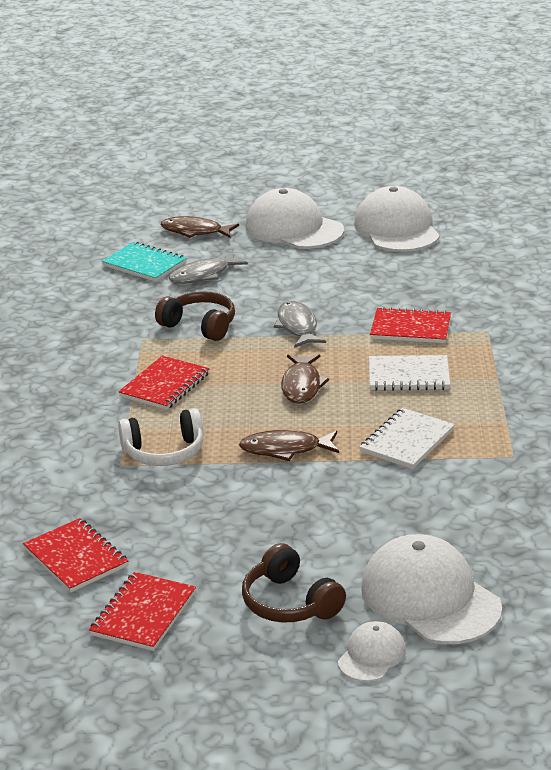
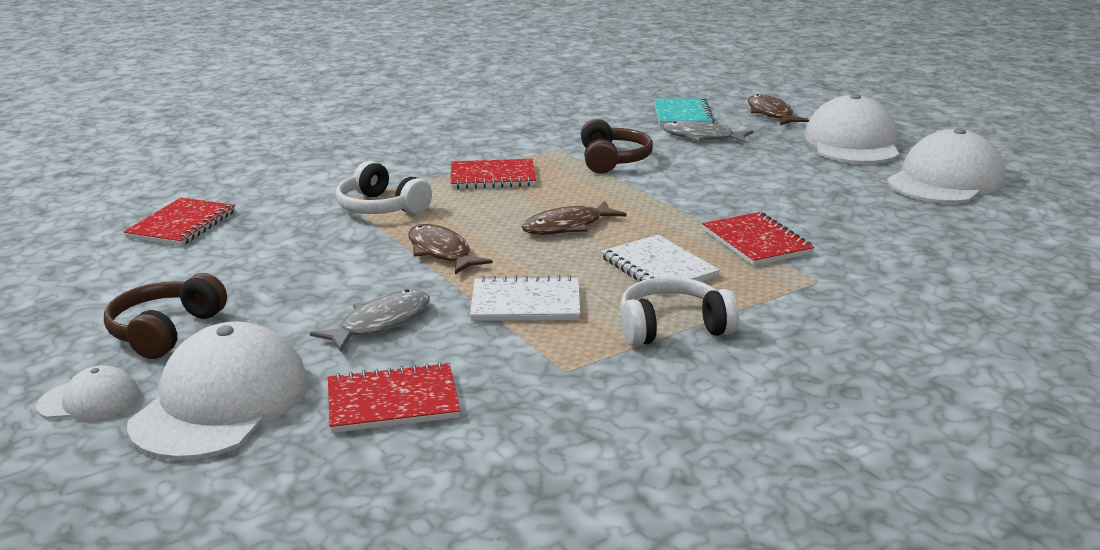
camera: 55 degrees right, 5 degrees down
red notebook [89,572,196,651] -> red notebook moved to [328,362,460,433]
grey fish [273,301,326,348] -> grey fish moved to [310,289,430,352]
none -> white headphones [620,277,739,346]

